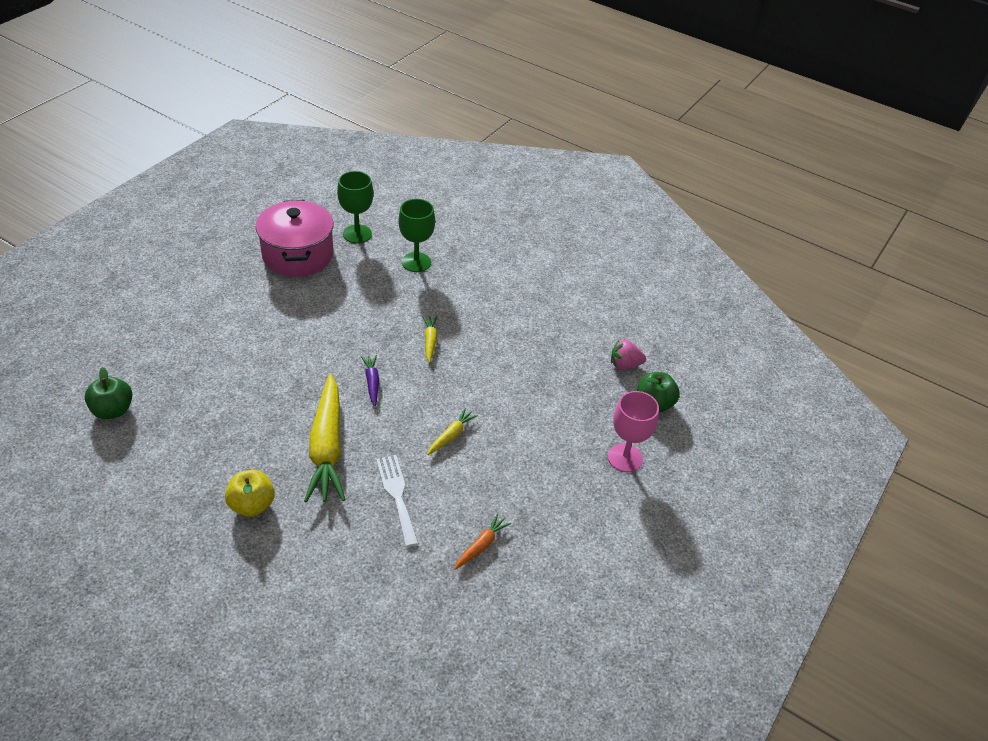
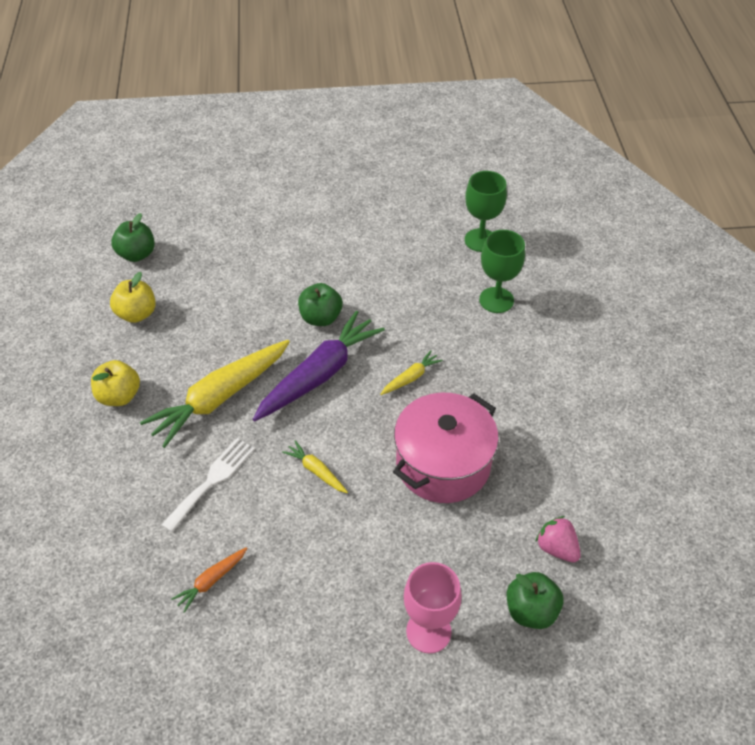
camera: 55 degrees right, 5 degrees up
pink pot [256,200,334,277] -> pink pot moved to [393,393,499,503]
purple carrot [361,355,379,406] -> purple carrot [253,311,385,421], size x2.23
yellow carrot [427,408,478,455] -> yellow carrot turned 135 degrees counterclockwise [282,440,348,493]
orange carrot [454,514,511,570] -> orange carrot turned 135 degrees clockwise [171,547,247,613]
none -> yellow apple [110,272,156,323]
none -> green apple [298,283,343,326]

